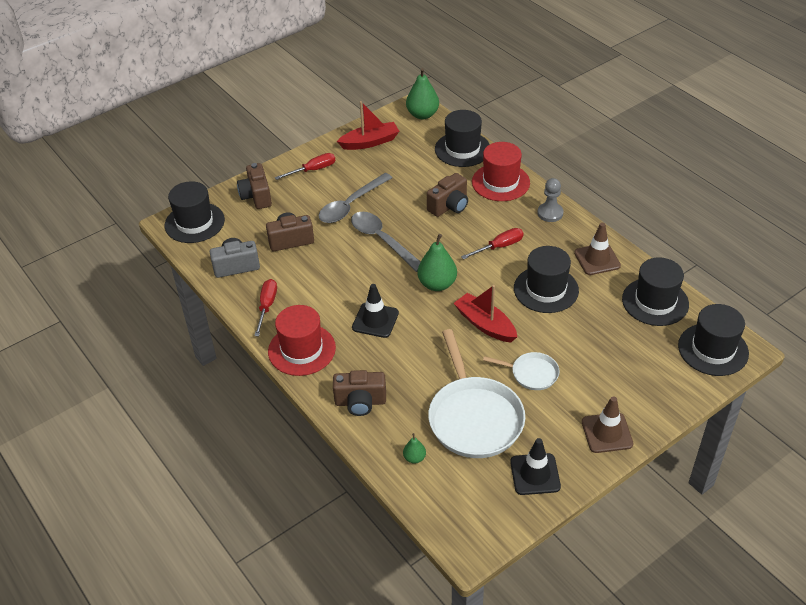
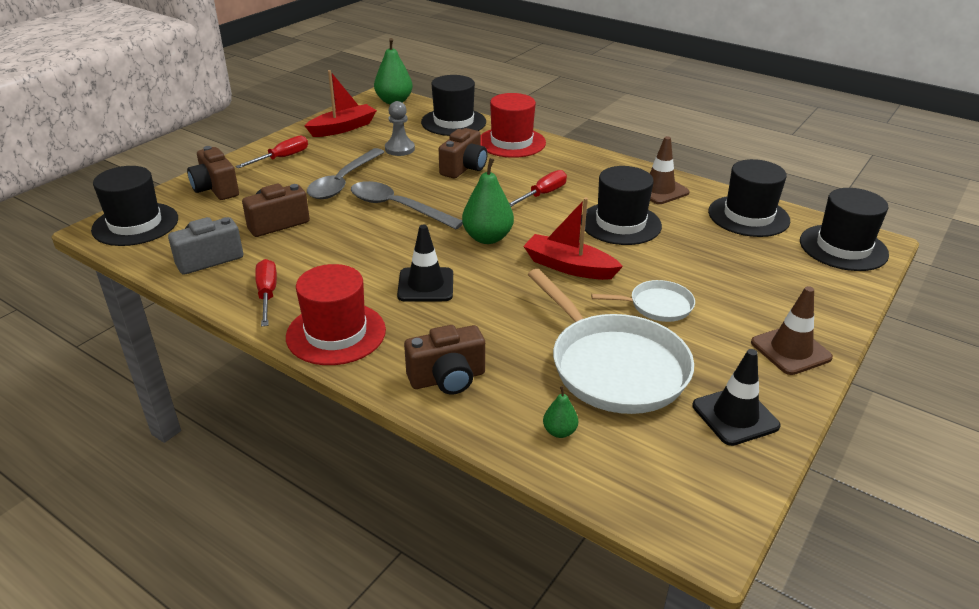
camera: 20 degrees left, 10 degrees down
grey pawn [537,178,564,222] -> grey pawn moved to [385,101,415,156]

